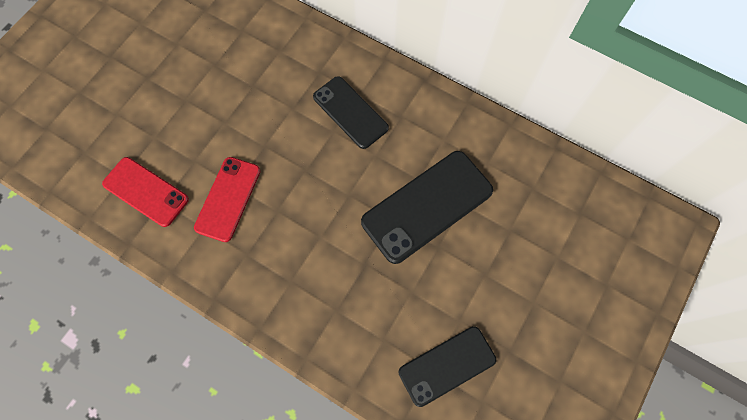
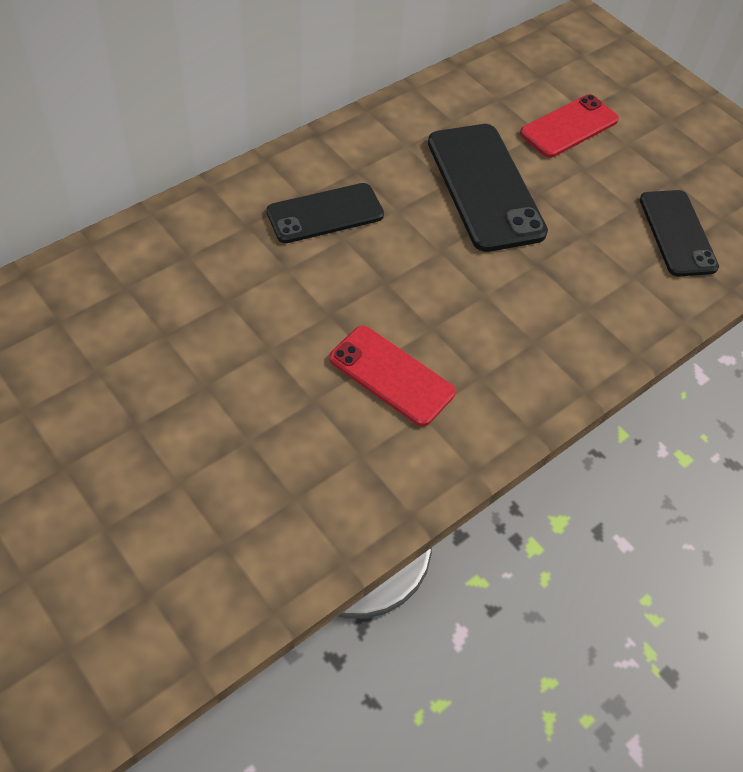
camera: 75 degrees left, 15 degrees down
red phone [102,157,189,227] -> red phone moved to [520,94,619,158]

